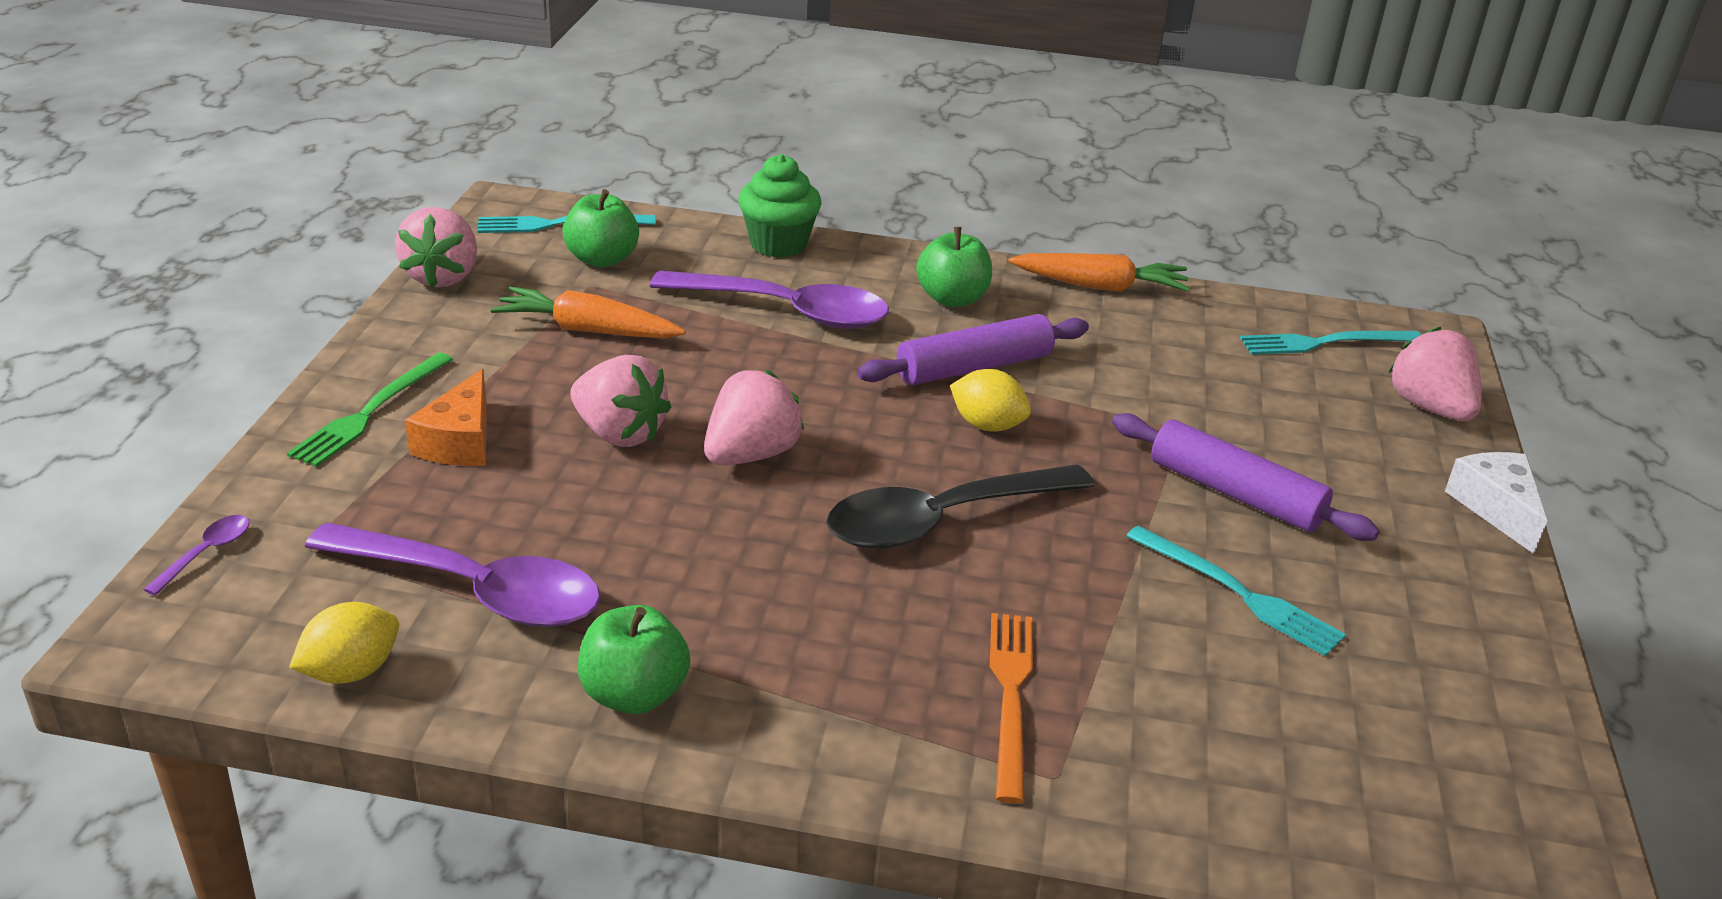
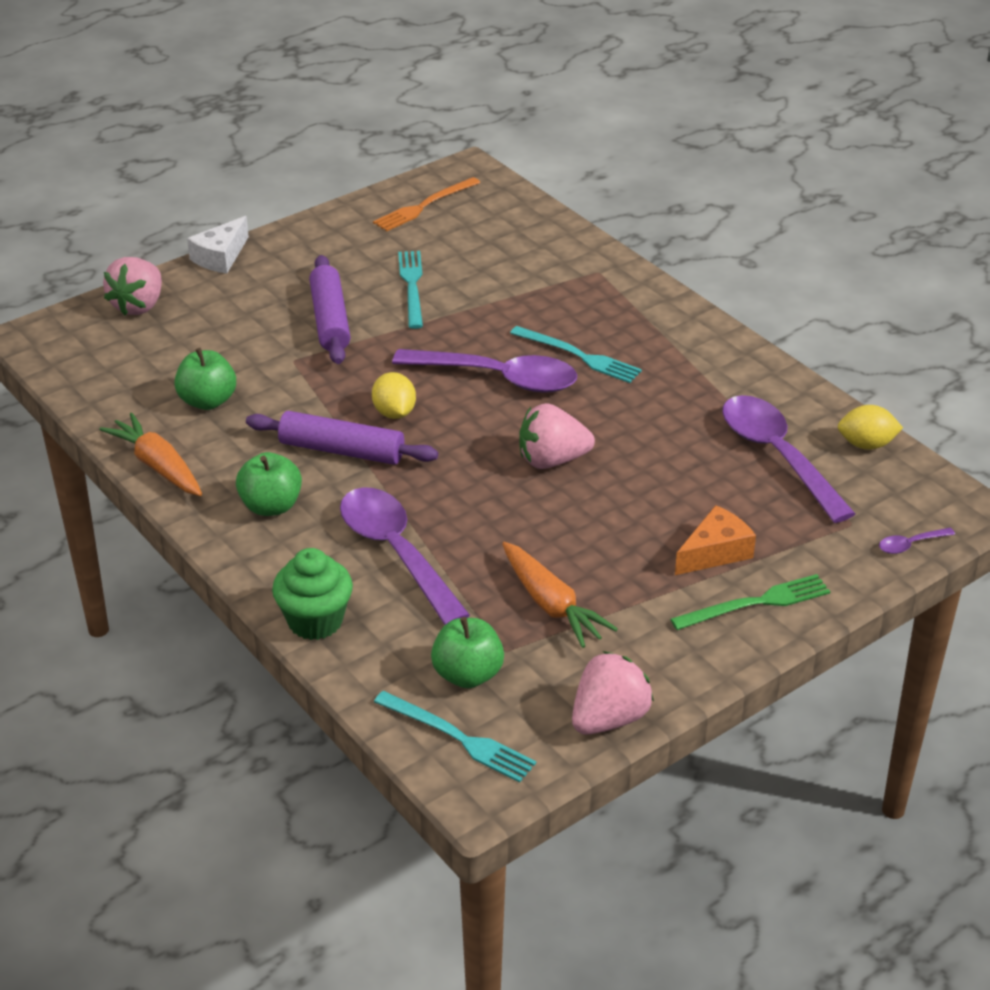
camera: 135 degrees left, 5 degrees up
pink strawberry [570,355,671,447] -> none
green apple [578,605,691,714] -> green apple moved to [174,348,236,410]
black spoon [827,464,1095,549] -> purple spoon [392,349,577,393]
orange fork [990,613,1033,804] -> orange fork moved to [373,177,480,231]
turquoise fork [1240,331,1422,355] -> turquoise fork moved to [510,326,642,383]

